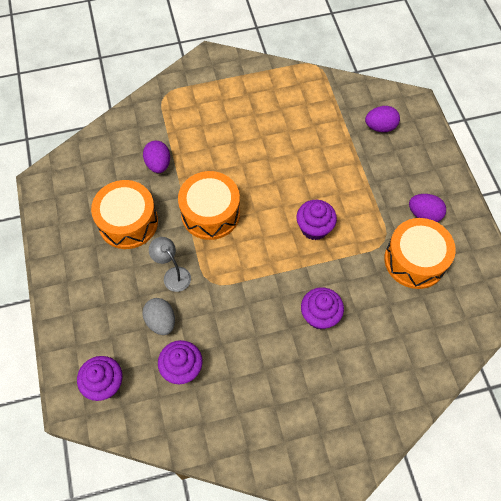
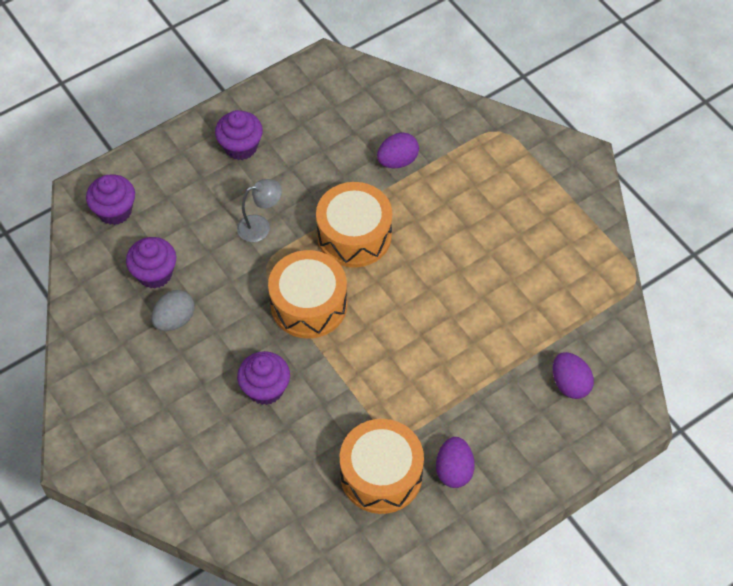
camera: 70 degrees right, 5 degrees down
orange drum [91,180,158,249] -> orange drum moved to [268,250,347,338]
grey egg [142,298,175,335] -> grey egg moved to [151,290,195,331]
grey lamp [149,237,191,292] -> grey lamp turned 45 degrees clockwise [237,179,282,242]
purple cupcake [296,200,337,240] -> purple cupcake moved to [215,110,263,160]

